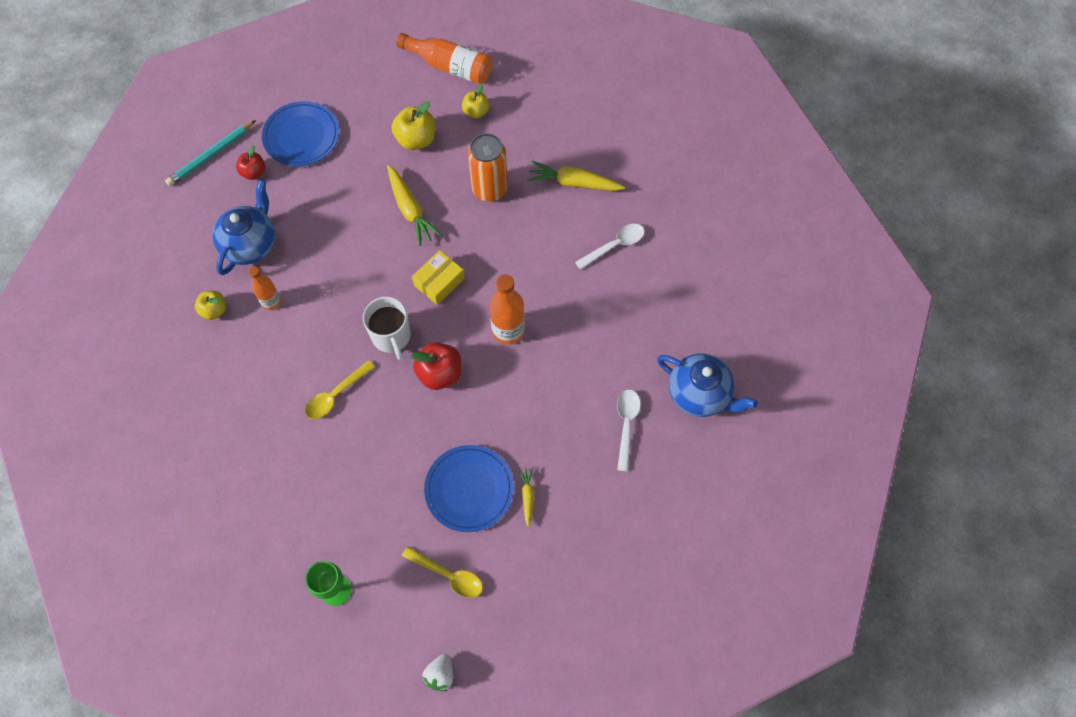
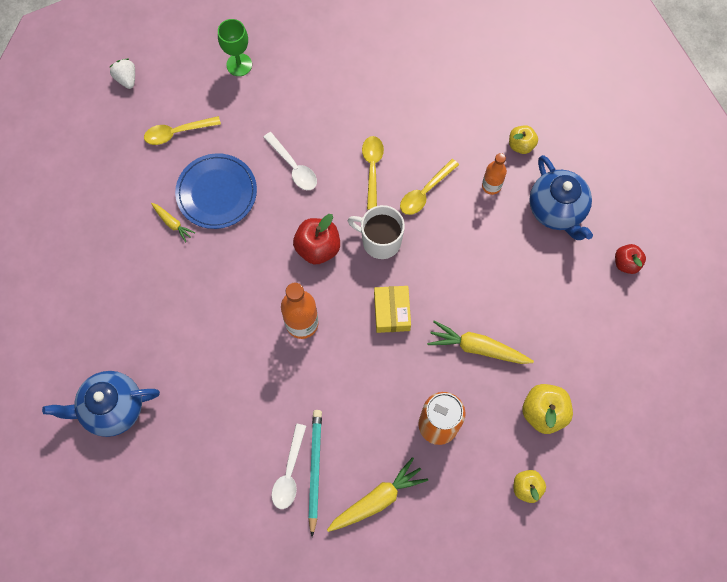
camera: 135 degrees right, 5 degrees up
turquoise pencil [165,120,256,186] -> turquoise pencil moved to [308,410,322,537]
blue plate [262,101,339,166] -> none
orange bottle [396,33,492,84] -> none
white spoon [617,390,641,471] -> white spoon moved to [263,132,317,190]
none -> yellow spoon [400,159,459,215]

